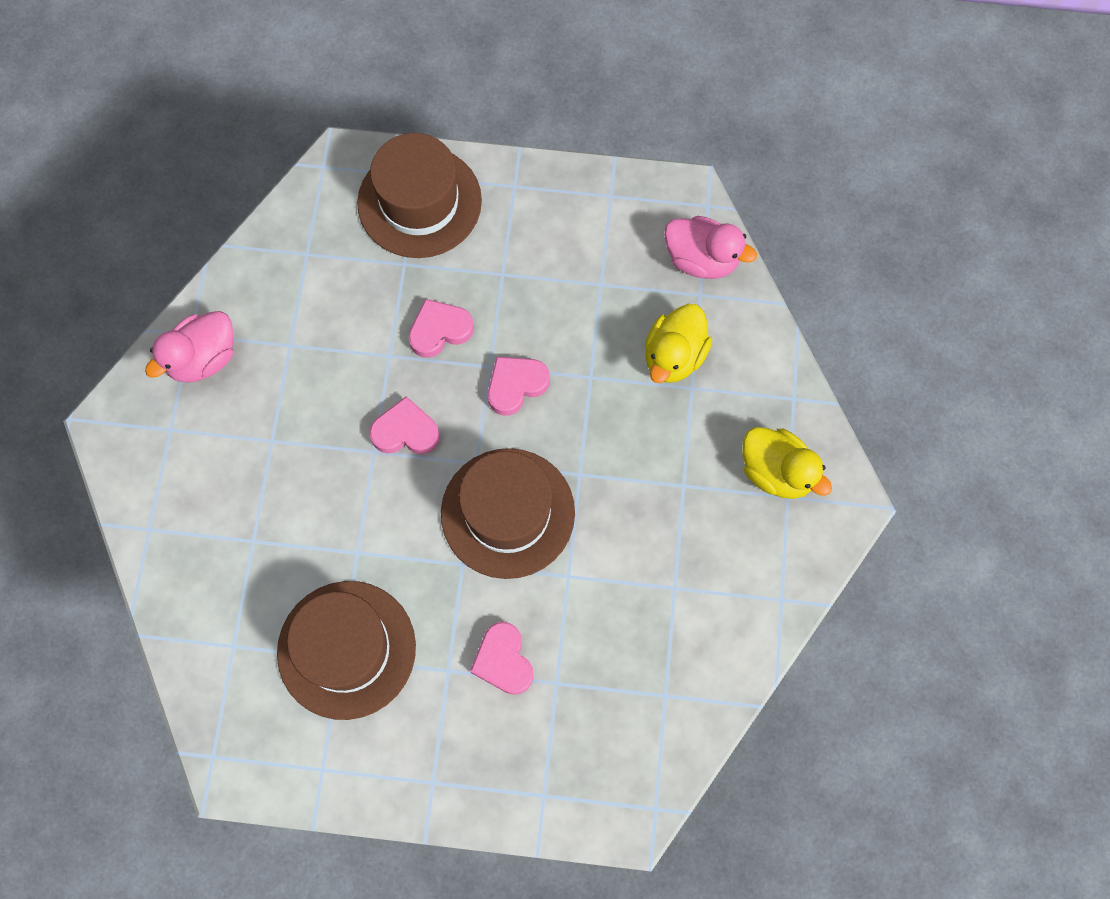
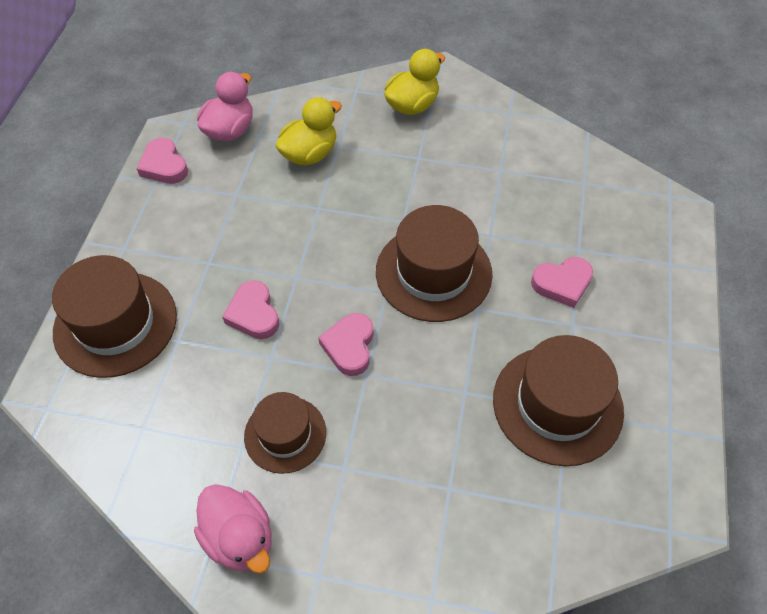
camera: 85 degrees left, 15 degrees down
pink heart [488,357,550,416] -> pink heart moved to [137,138,188,184]
yellow duck [645,304,712,383] -> yellow duck turned 75 degrees counterclockwise [276,97,342,166]
none -> brown hat [244,392,326,474]

